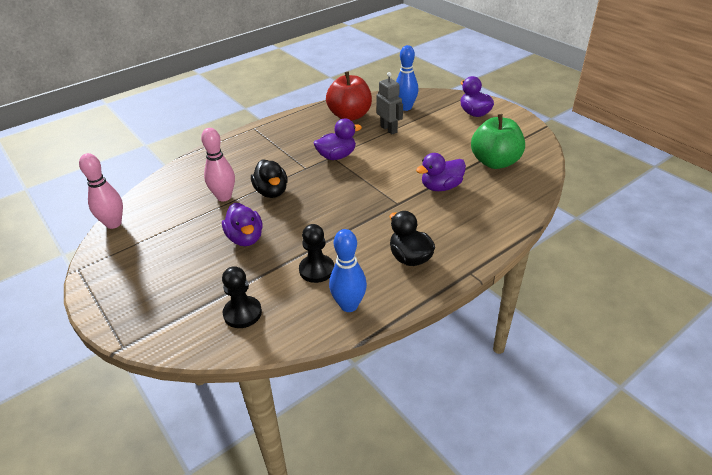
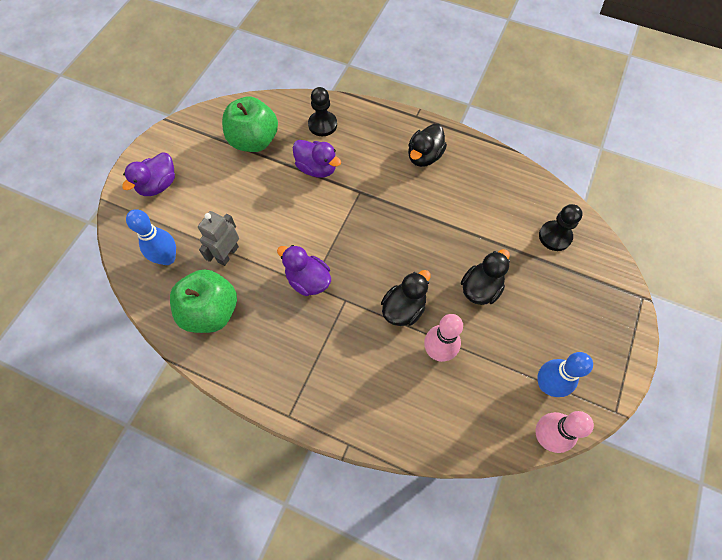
camera: 120 degrees left, 25 degrees up
purple duck [222,203,263,246] -> black duck [461,249,510,305]
black pawn [299,224,334,283] -> black pawn moved to [308,87,337,136]
red apple [326,71,372,121] -> green apple [170,269,237,333]
blue bowling pin [329,229,367,312] -> blue bowling pin moved to [538,352,593,397]

